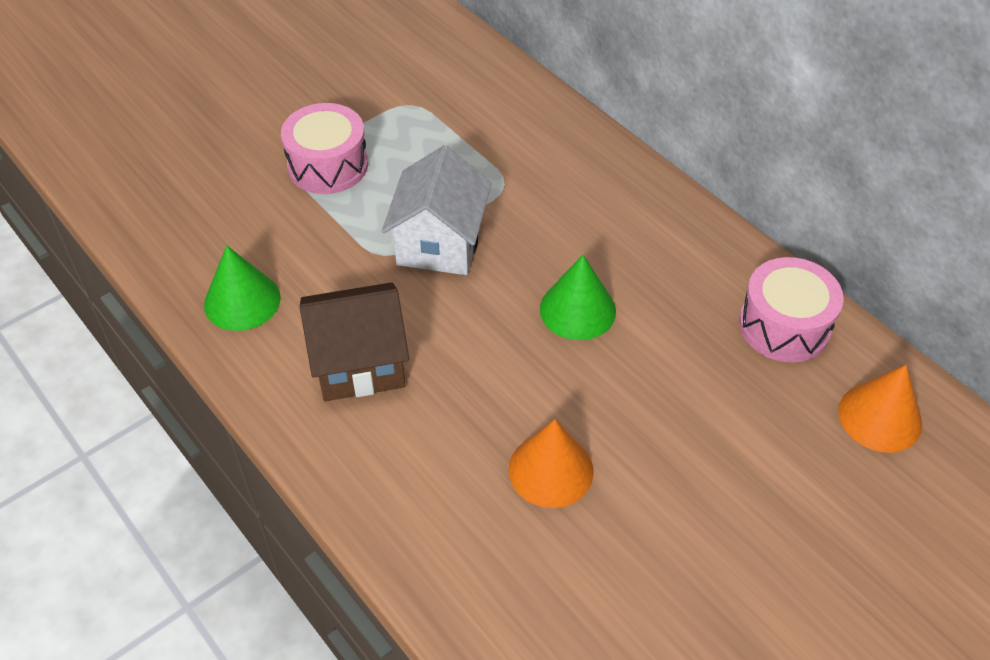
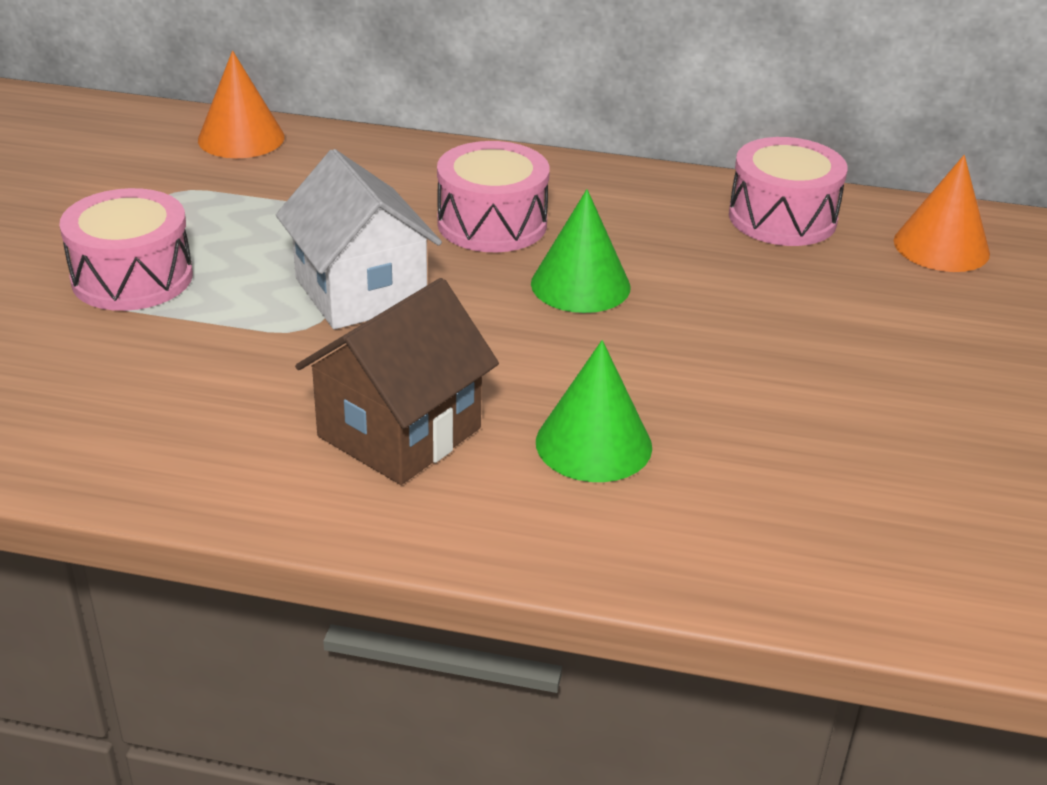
camera: 40 degrees left, 15 degrees down
green cone [204,245,281,331] -> green cone moved to [536,340,652,482]
orange cone [509,419,593,508] -> orange cone moved to [198,51,285,158]
none -> pink drum [437,141,550,252]

